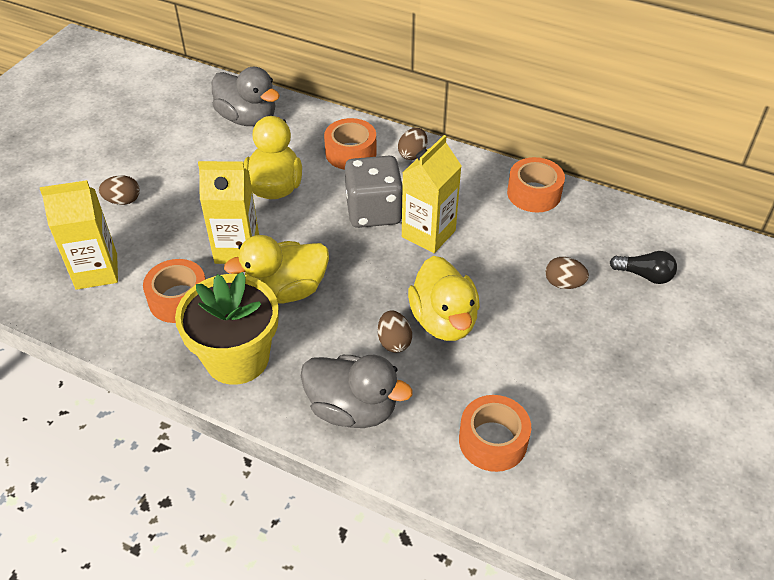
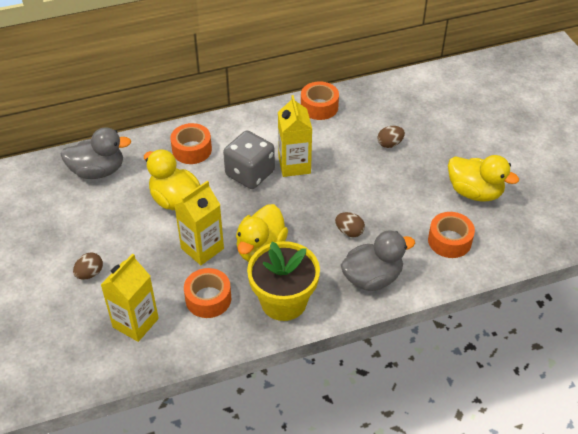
camera: 45 degrees left, 0 degrees up
brown egg [398,128,427,160] -> none
yellow duck [408,256,480,341] -> yellow duck moved to [448,155,519,202]
black light bulb [610,251,677,284] -> none

